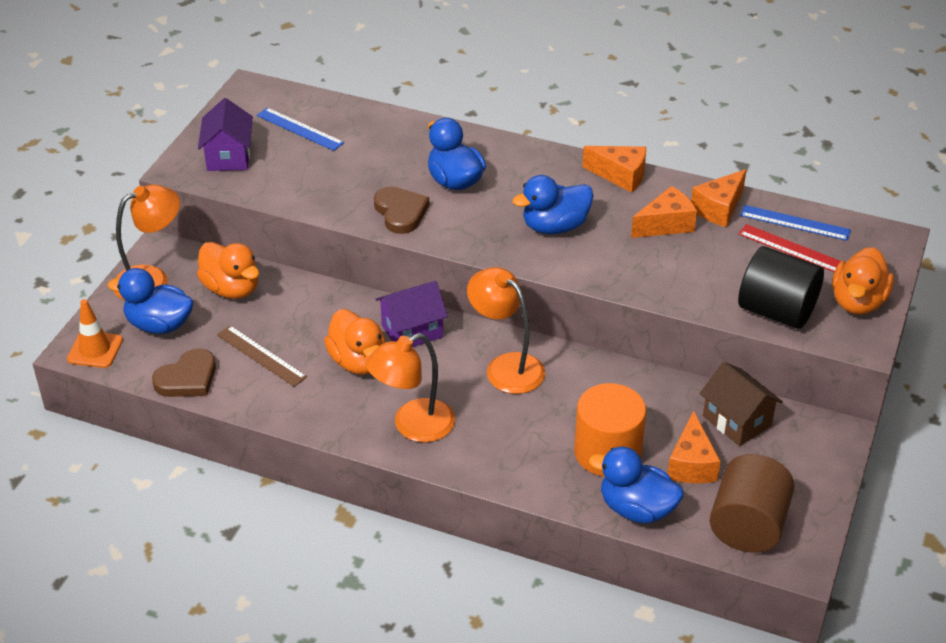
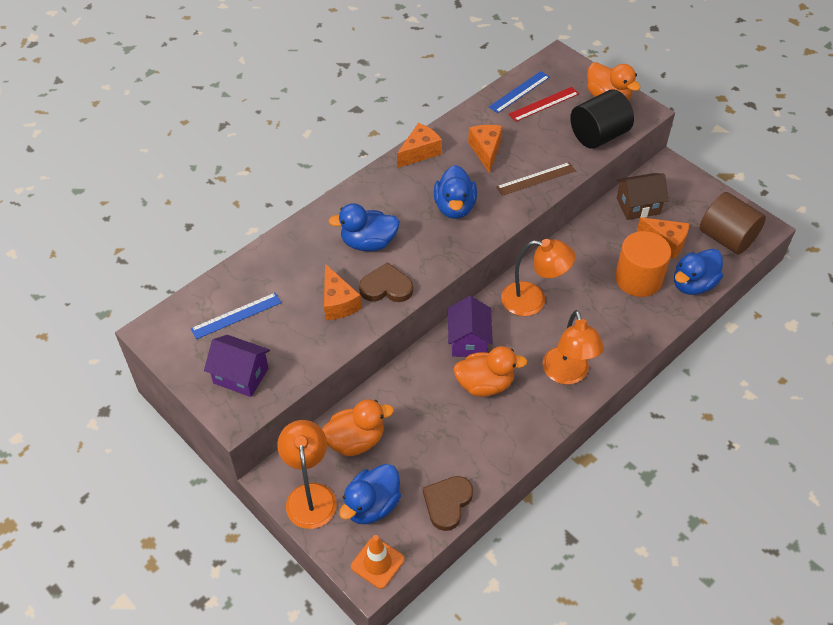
camera: 65 degrees left, 10 degrees up
brown heart [152,348,216,397] -> brown heart turned 135 degrees counterclockwise [423,476,473,531]
brown ruler [217,326,307,387] -> brown ruler moved to [496,162,576,196]
orange lamp [467,267,545,394] -> orange lamp turned 150 degrees counterclockwise [501,239,575,316]
orange cheese [691,169,747,227] -> orange cheese moved to [324,264,361,320]

